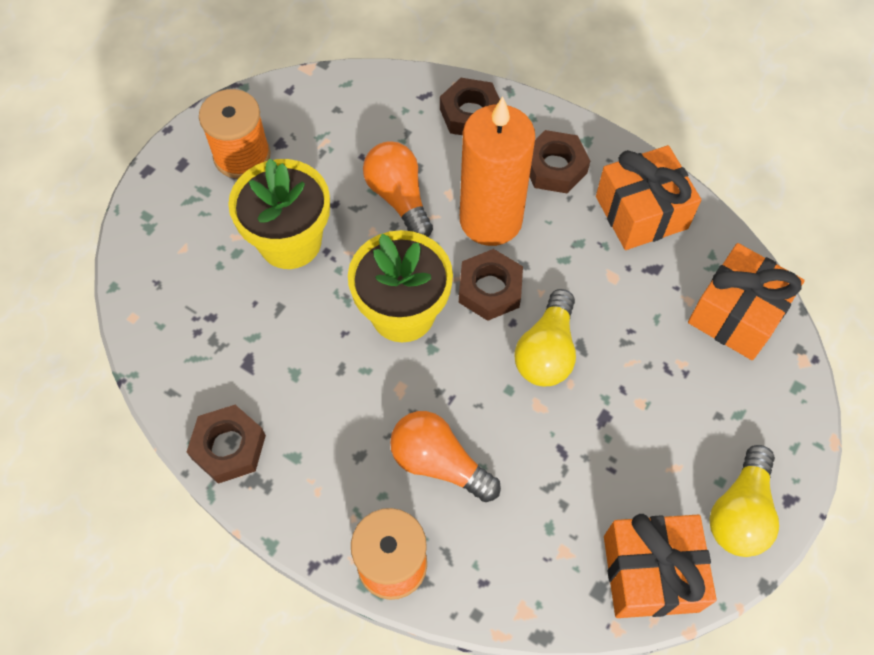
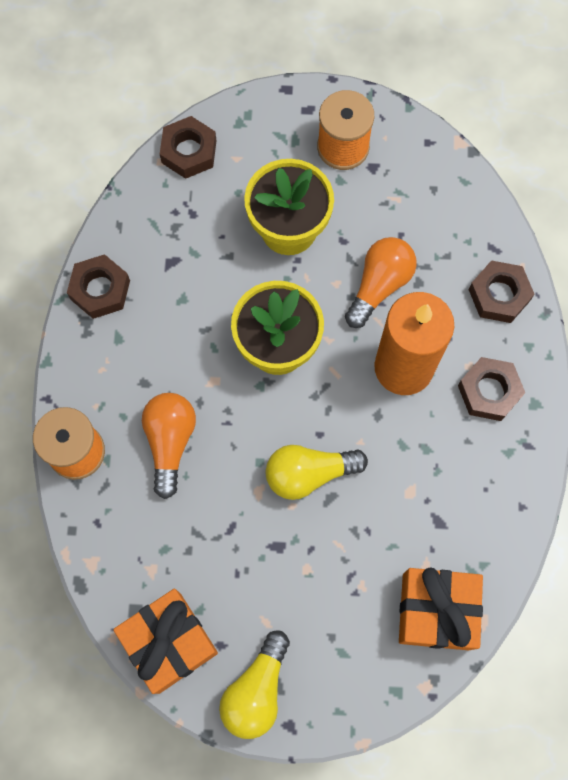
camera: 60 degrees right, 10 degrees up
brown nut [459,249,523,321] -> brown nut moved to [160,116,216,179]
orange gift [596,145,701,250] -> none
yellow light bulb [709,445,779,557] -> yellow light bulb turned 60 degrees counterclockwise [219,630,290,739]

